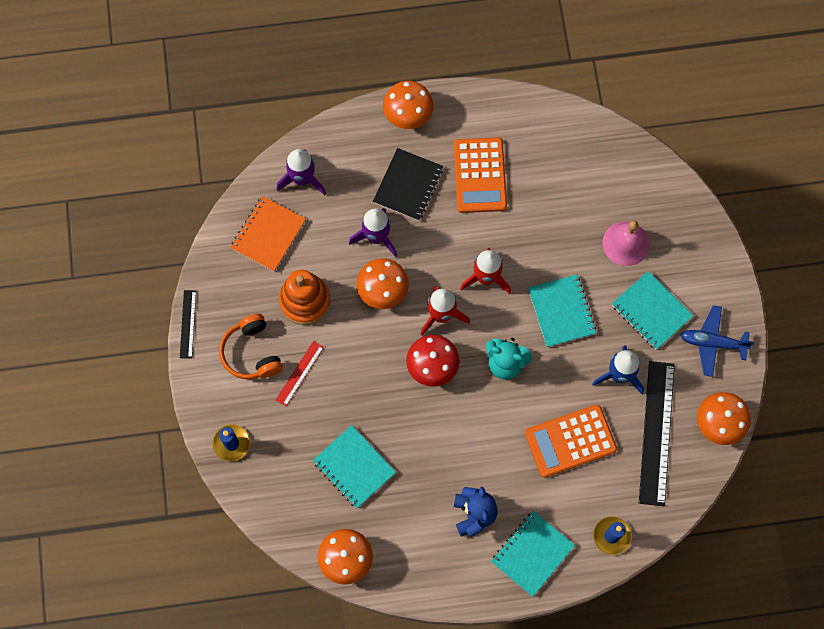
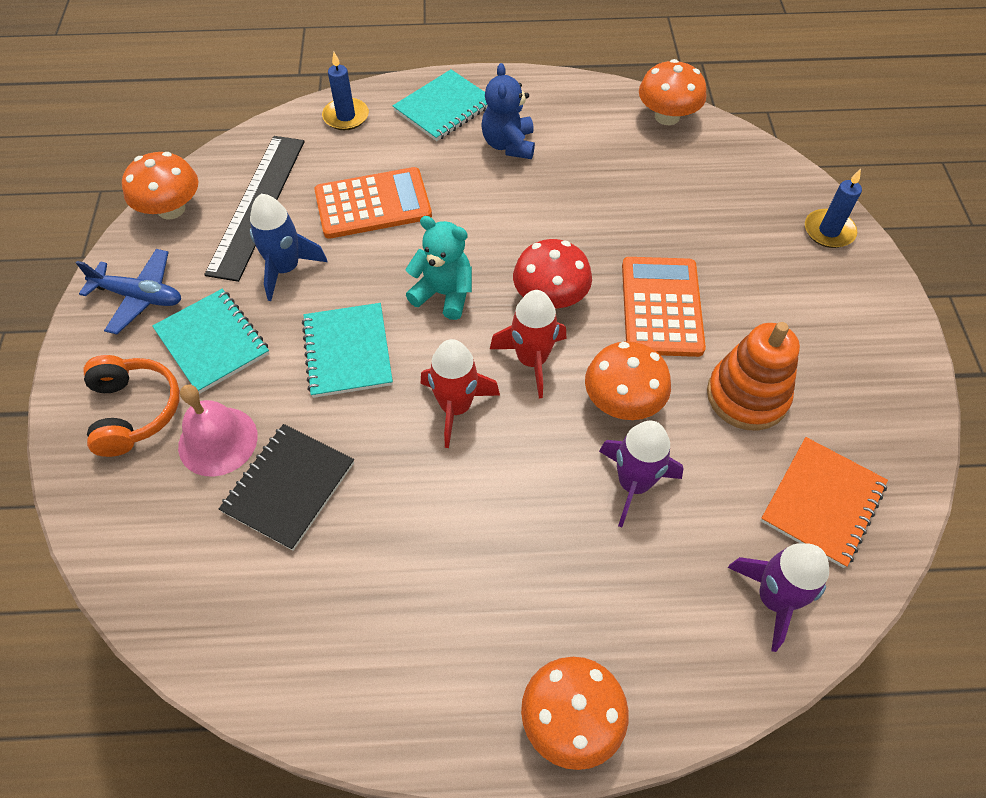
camera: 175 degrees left, 15 degrees down
black ruler [180,290,196,359] -> none
orange headphones [219,314,283,379] -> orange headphones moved to [84,355,180,457]
red ruler [276,341,324,406] -> none
turquoise notebook [313,425,396,508] -> none
black notebook [373,148,443,221] -> black notebook moved to [219,424,354,551]
orange calculator [454,138,507,213] -> orange calculator moved to [622,257,706,357]

